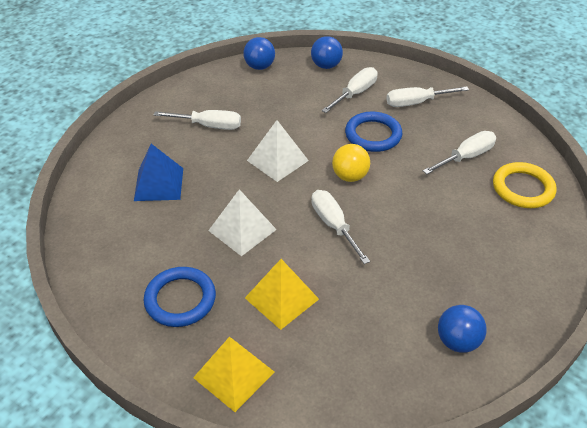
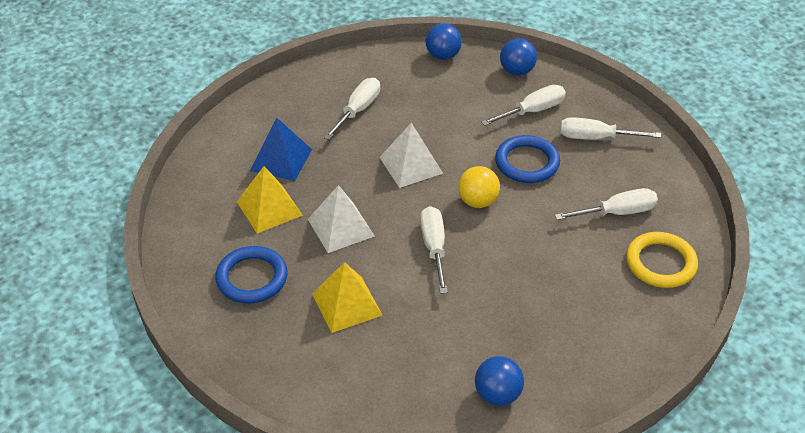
camera: 20 degrees right, 0 degrees up
white screwdriver [153,110,241,130] -> white screwdriver turned 90 degrees counterclockwise [324,78,380,140]
yellow pyramid [193,337,274,412] -> yellow pyramid moved to [237,166,303,233]

